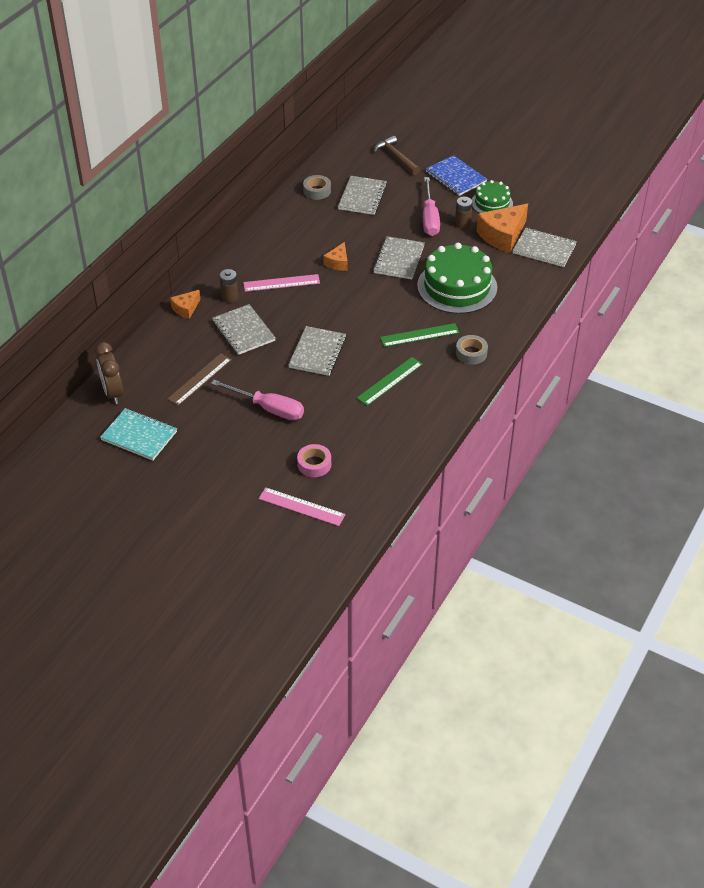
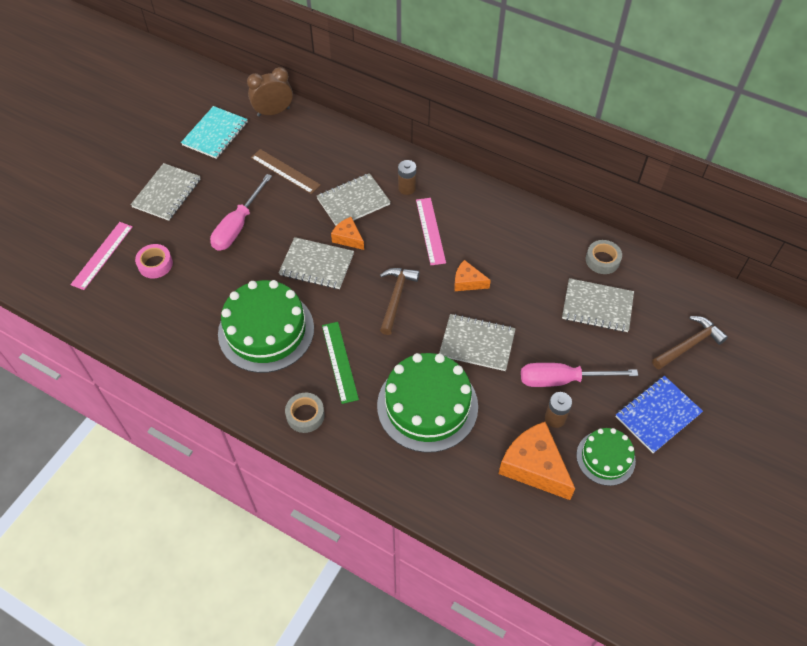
camera: 90 degrees right, 10 degrees up
orange cheese [170,290,200,319] -> orange cheese moved to [331,217,364,250]
green ruler [357,357,423,406] -> green cake [218,280,314,373]
grey notebook [513,228,577,267] -> grey notebook moved to [130,163,200,221]
none -> brown hammer [380,268,419,335]

